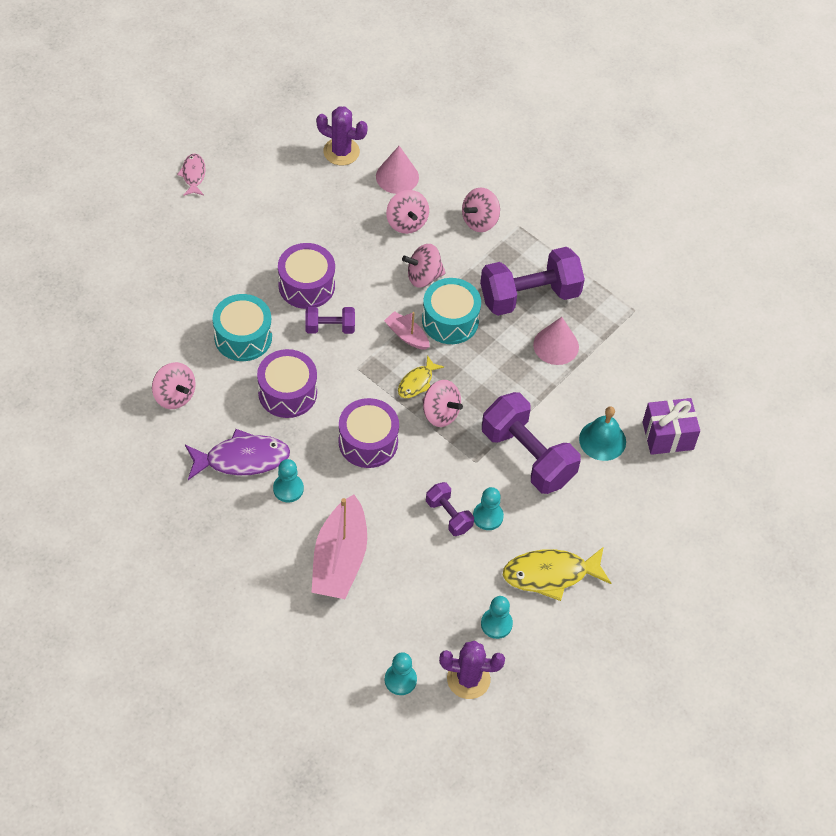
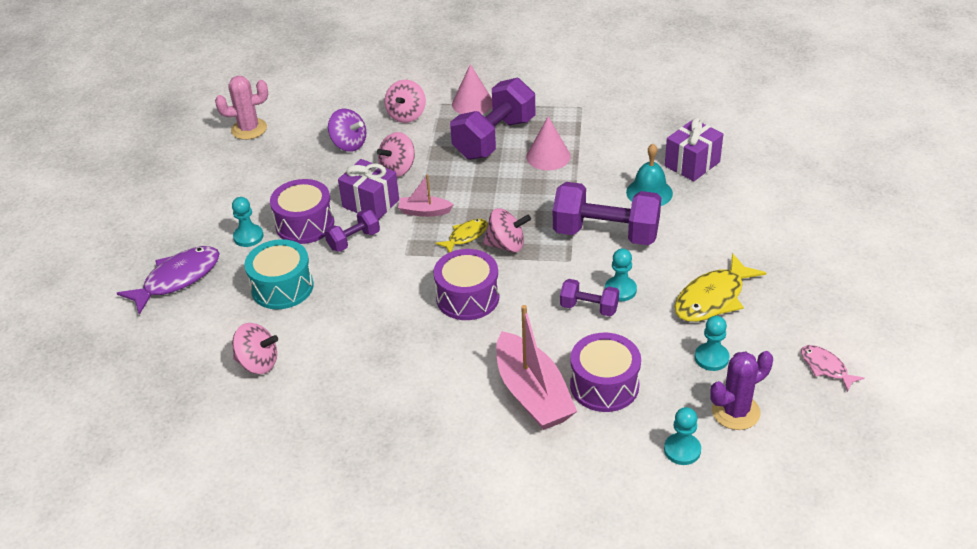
camera: 30 degrees left, 15 degrees down
pink fish [177,153,206,196] -> pink fish moved to [801,345,864,392]
purple fish [185,429,290,480] -> purple fish moved to [117,246,220,315]
purple drum [257,349,317,418] -> purple drum moved to [570,333,641,412]
turquoise pawn [273,459,304,502] -> turquoise pawn moved to [232,197,264,247]
purple cactus [316,106,368,165] -> pink cactus [215,76,268,140]
pink cone [376,146,419,194] -> pink cone moved to [452,64,492,114]
pink spinning top [386,190,429,234] -> purple spinning top [328,109,366,152]
yellow fish [398,355,444,398] -> yellow fish turned 135 degrees counterclockwise [435,219,488,253]
turquoise drum [422,278,481,344] -> none
none -> purple gift [338,159,399,220]

